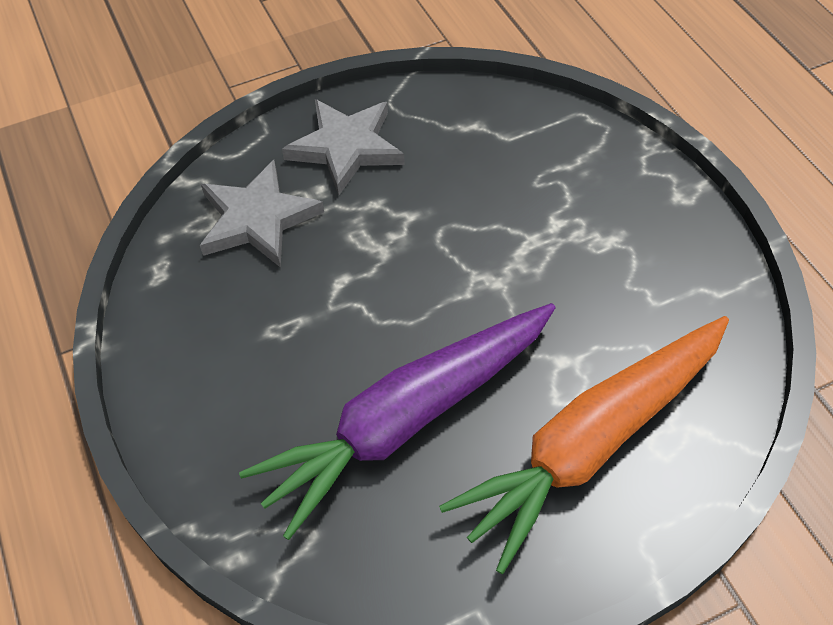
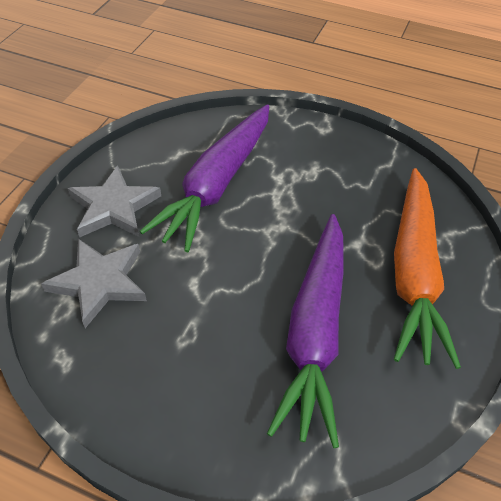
camera: 45 degrees left, 5 degrees down
none -> purple carrot [140,104,269,252]

